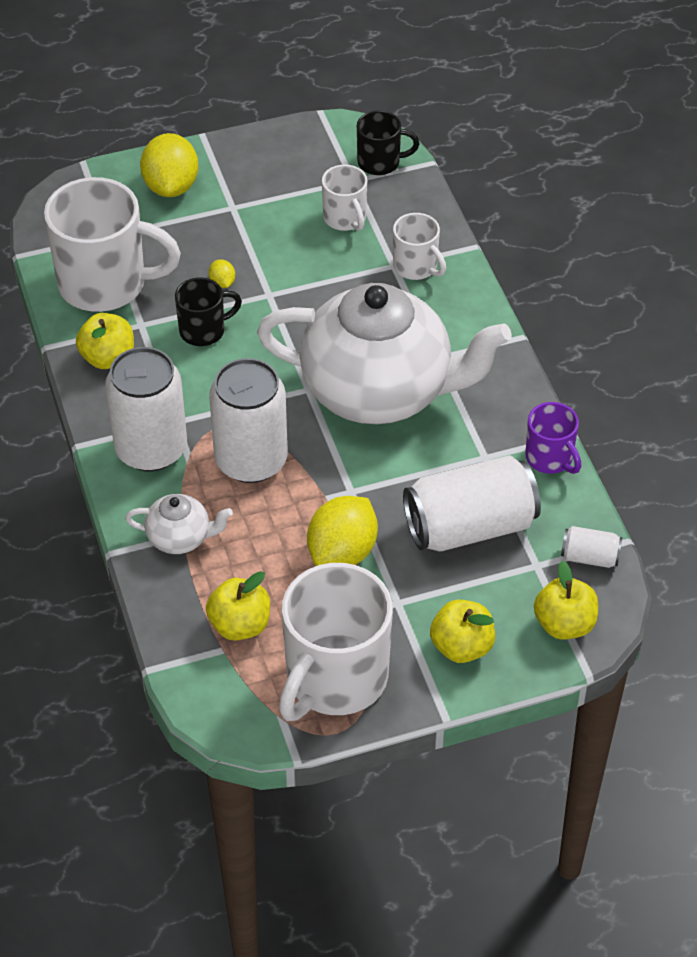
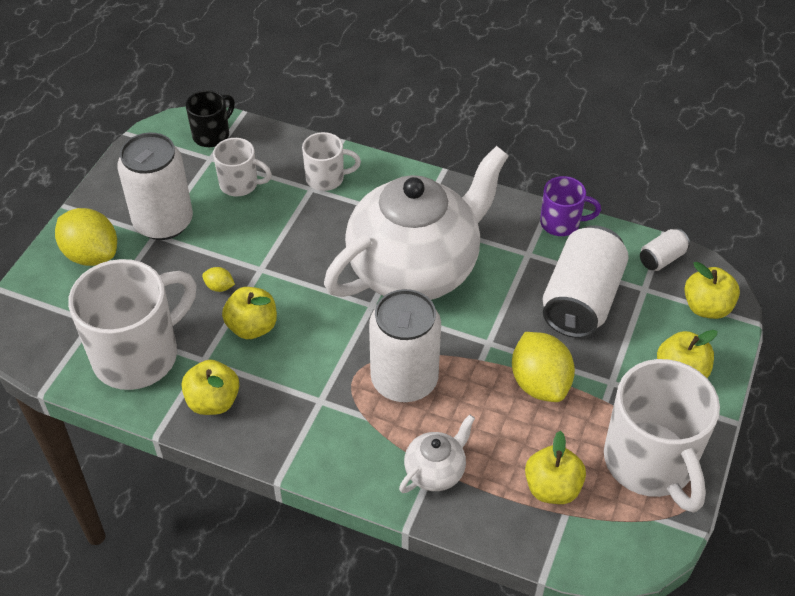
camera: 50 degrees left, 0 degrees up
white can [105,347,187,472] -> white can moved to [117,133,193,240]
black mug [175,277,242,346] -> yellow apple [222,287,277,339]

